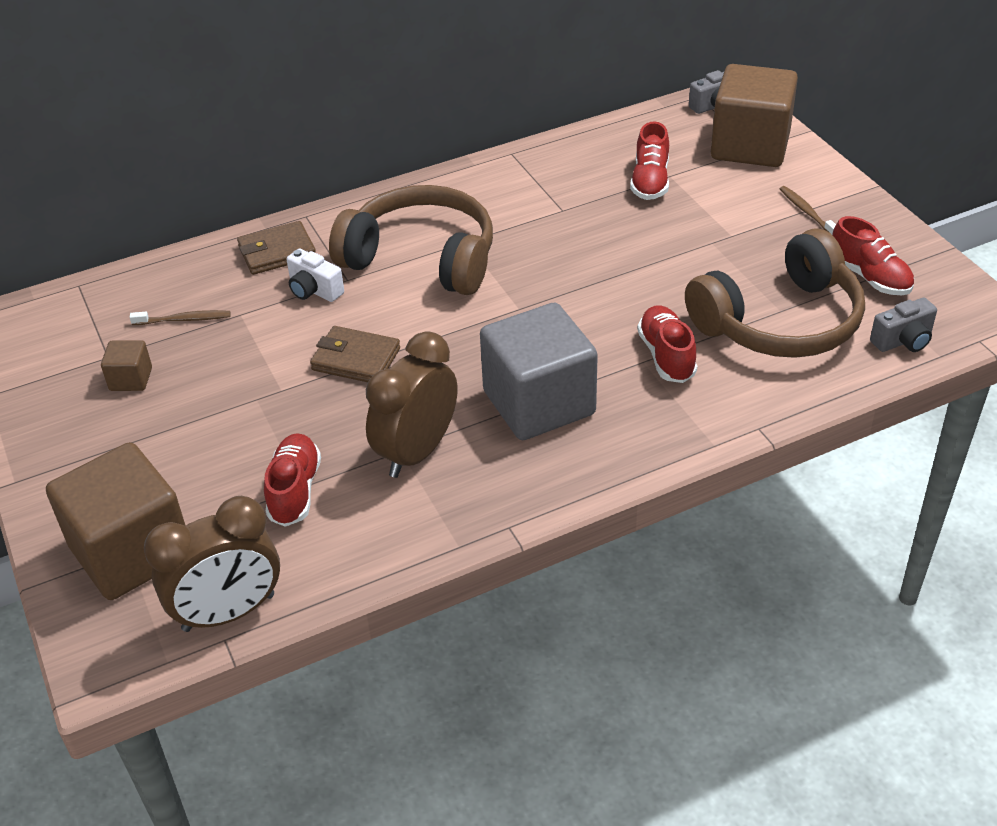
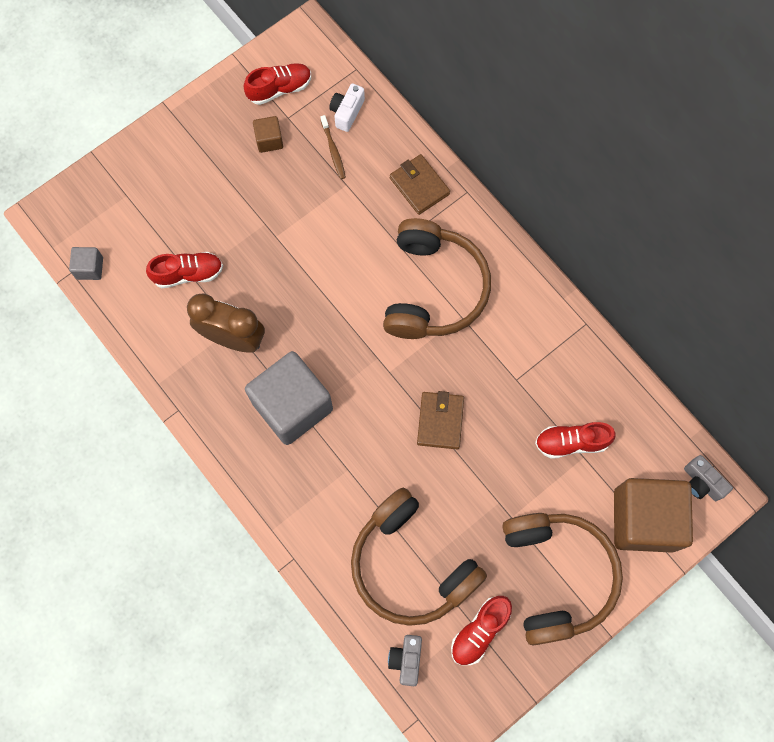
camera: 75 degrees right, 30 degrees up
brown cube [46,442,186,600] -> none
brown clock [144,496,280,632] -> grey cube [69,247,103,280]
white camera [286,249,344,302] -> white camera moved to [329,83,365,132]
brown wallet [310,326,400,382] -> brown wallet moved to [417,391,464,449]
red shoe [637,305,697,383] -> red shoe moved to [244,63,311,105]
brown toothbrush [780,186,836,235] -> brown headphones [502,513,623,646]
grey camera [870,298,937,352] -> grey camera turned 45 degrees clockwise [388,635,422,686]

